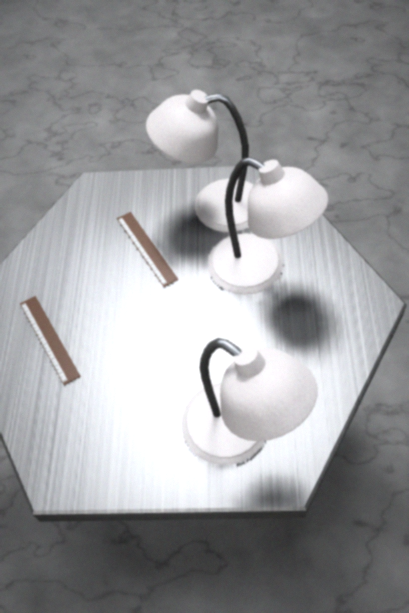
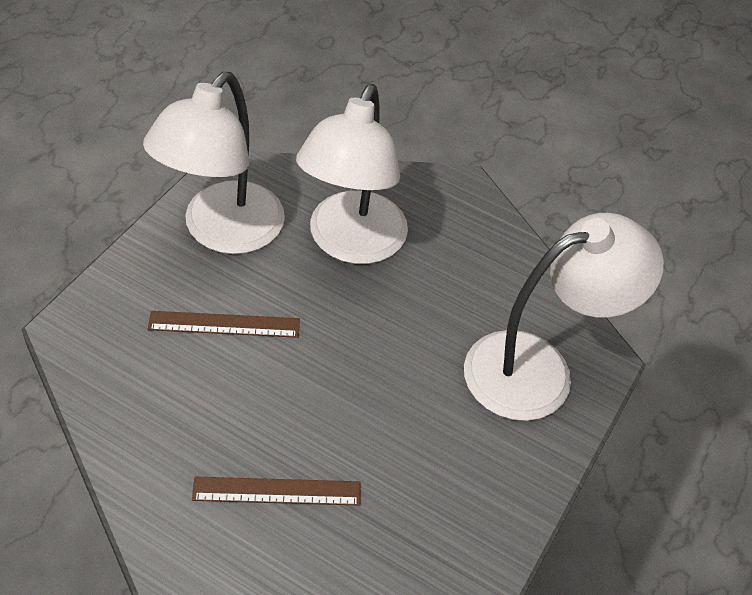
camera: 70 degrees left, 5 degrees down
white lamp [207,157,328,294] -> white lamp turned 135 degrees clockwise [296,84,408,264]

